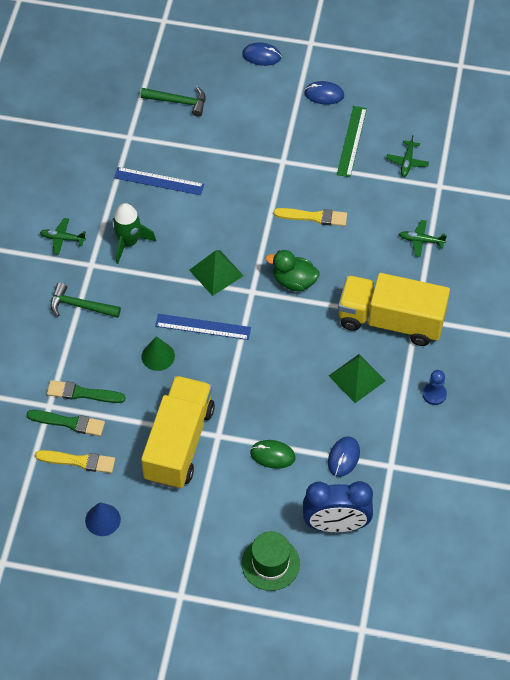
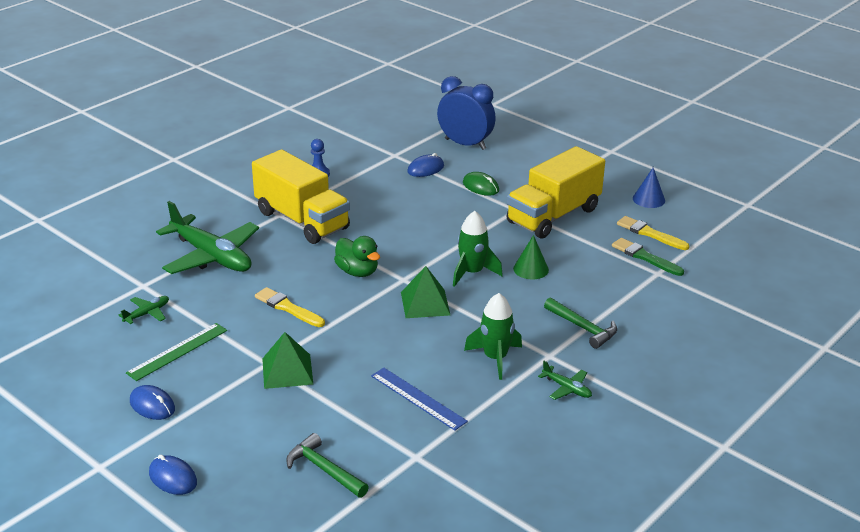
camera: 150 degrees left, 25 degrees down
green brush [47,380,126,403] -> none
blue ruler [155,314,251,340] -> green rocket [453,211,503,287]
green hat [242,531,300,591] -> none
green pyramid [329,354,385,403] -> green pyramid moved to [262,332,314,389]
green plane [399,220,447,257] -> green plane [156,201,259,274], size x2.34

